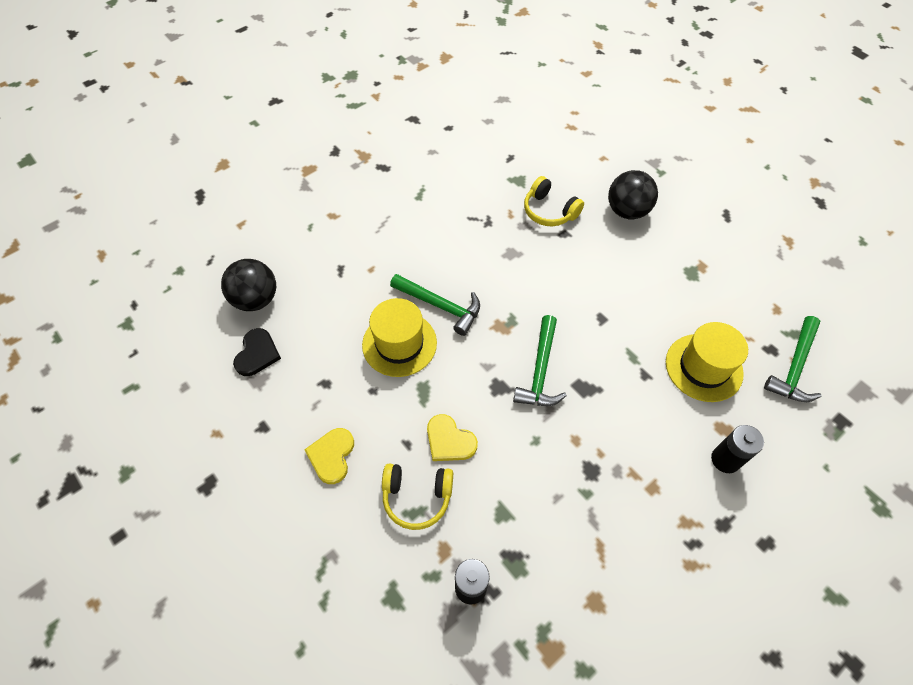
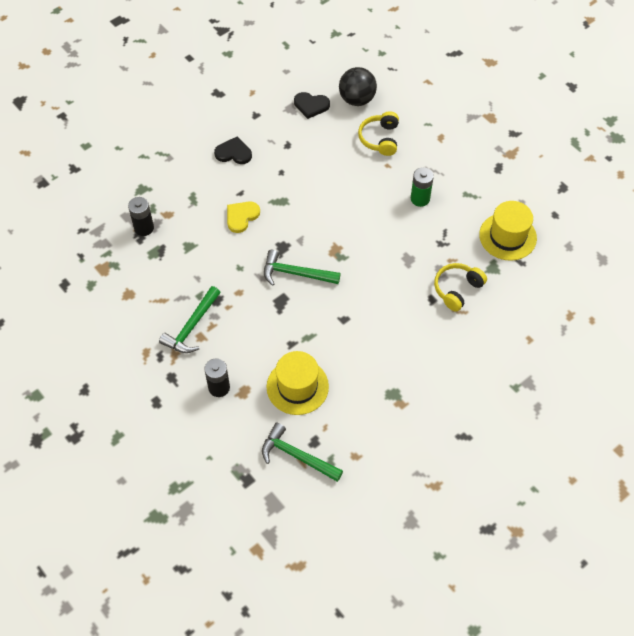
camera: 90 degrees right, 0 degrees up
yellow heart [304,428,354,484] -> black heart [214,137,252,164]
yellow hat [362,298,437,377] -> yellow hat moved to [479,201,537,261]
yellow headphones [382,464,453,530] -> yellow headphones moved to [358,111,399,156]
green hammer [390,274,480,336] -> green hammer moved to [159,286,221,353]
black ball [608,170,658,219] -> none
none -> green battery [411,167,434,207]

